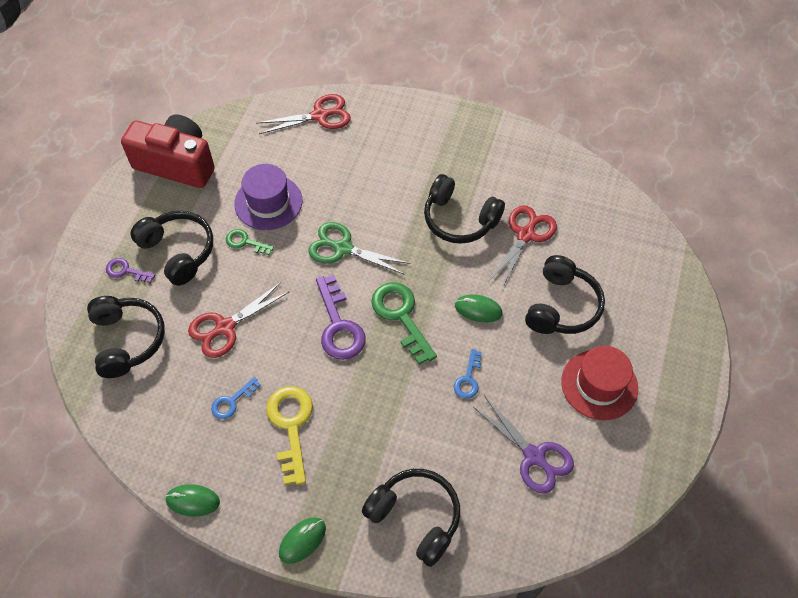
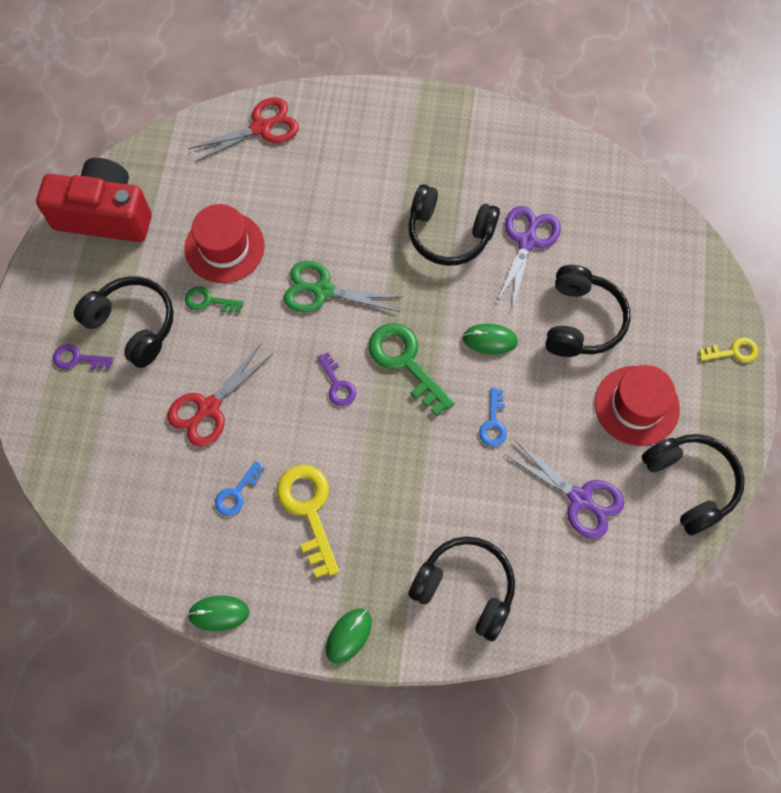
camera: 10 degrees left, 10 degrees up
black headphones [87,296,165,378] -> black headphones moved to [642,434,745,536]
purple hat [234,164,302,230] -> red hat [185,204,265,283]
purple key [316,275,366,360] -> purple key [317,352,356,406], size x0.54
red scissors [488,205,557,288] -> purple scissors [496,206,561,309]
none -> yellow key [699,337,759,362]

